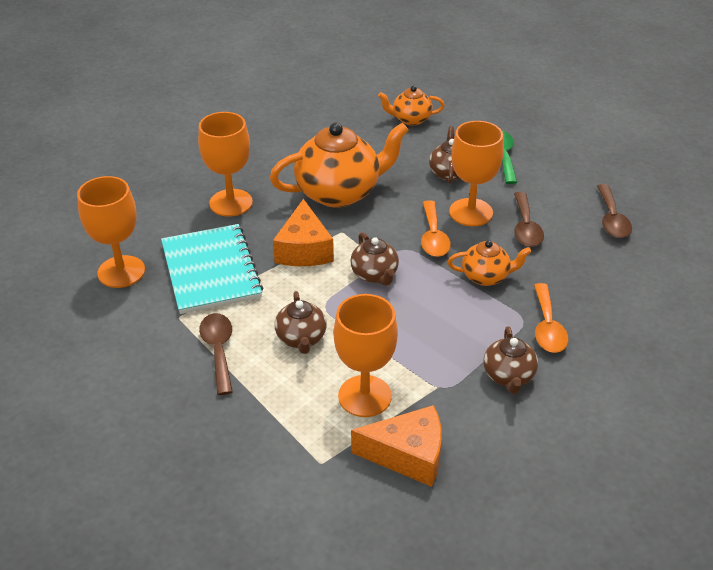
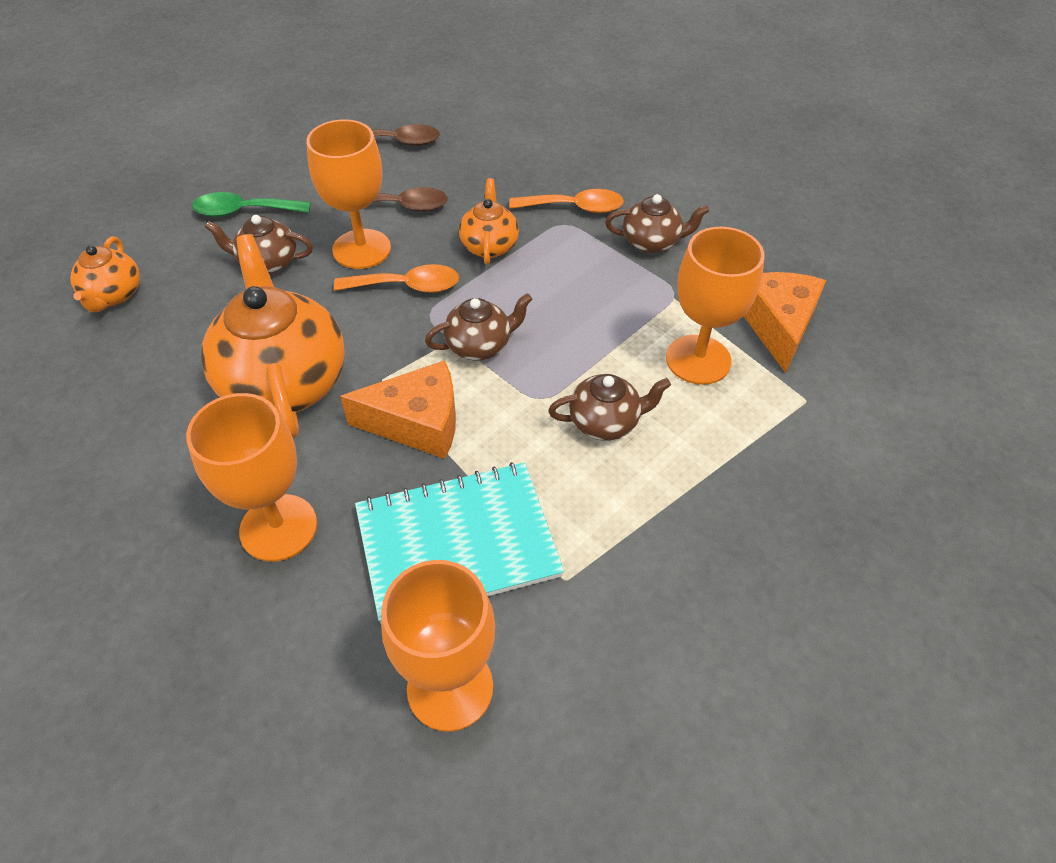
camera: 90 degrees left, 10 degrees up
brown spoon [199,313,233,395] -> none

